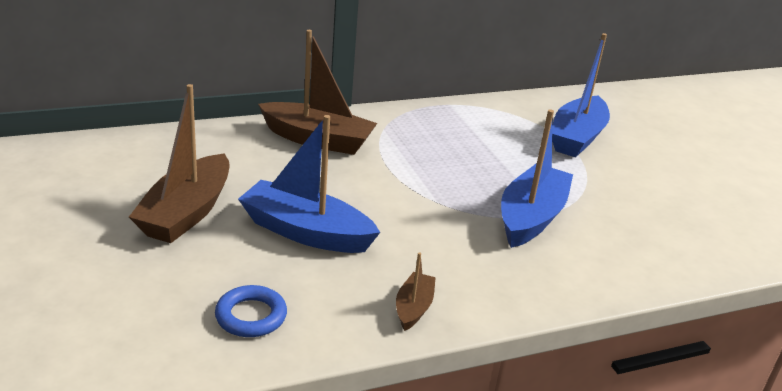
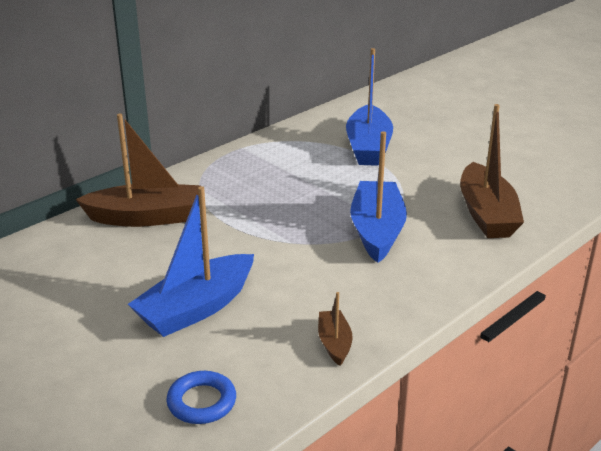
camera: 20 degrees left, 0 degrees up
brown boat [129,84,229,243] -> brown boat moved to [460,104,524,238]
blue boat [238,115,380,253] -> blue boat turned 45 degrees counterclockwise [128,186,254,337]

